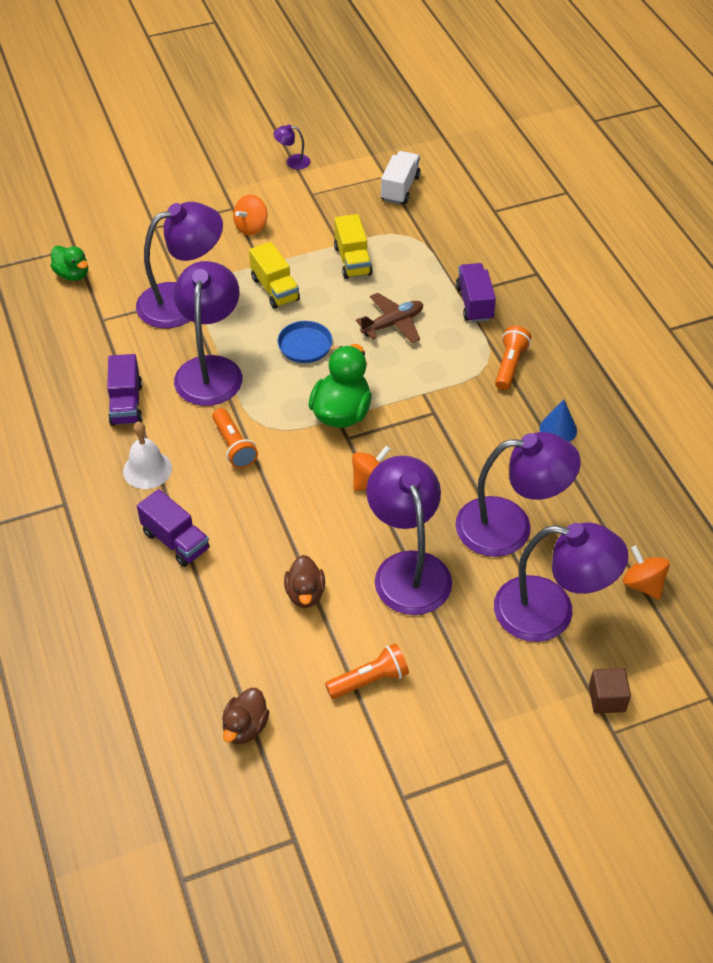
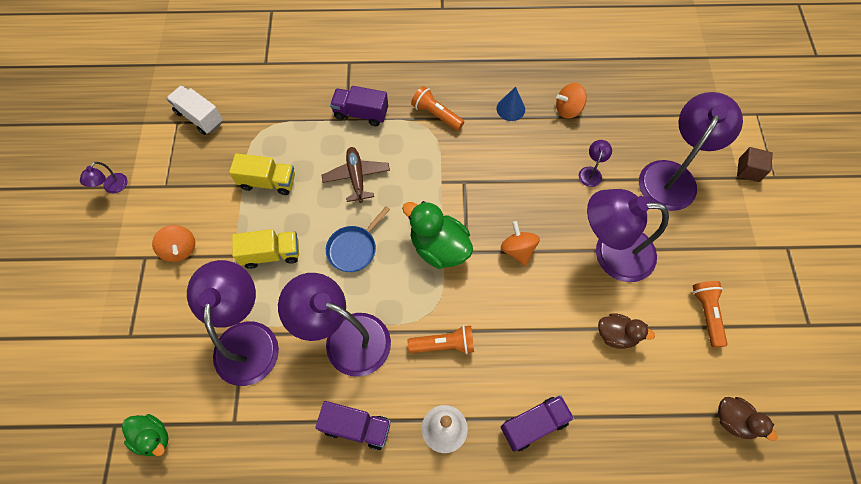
camera: 70 degrees left, 15 degrees up
green duck [50,246,88,281] -> green duck turned 60 degrees clockwise [122,414,168,456]
purple lamp [455,432,581,557] -> purple lamp [579,140,612,187], size x0.41
orange spinning top [623,545,670,600] -> orange spinning top moved to [556,83,587,119]

